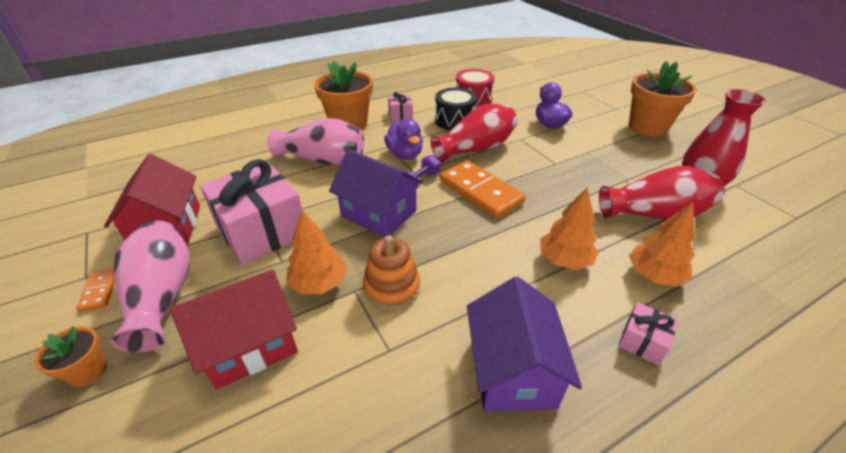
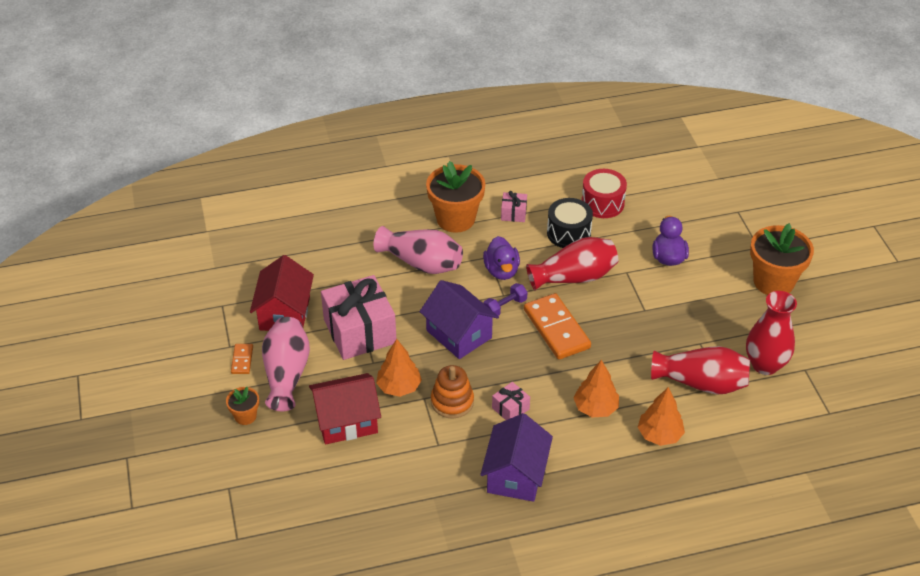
camera: 15 degrees right, 5 degrees up
pink gift [618,302,678,365] -> pink gift moved to [492,382,530,420]

